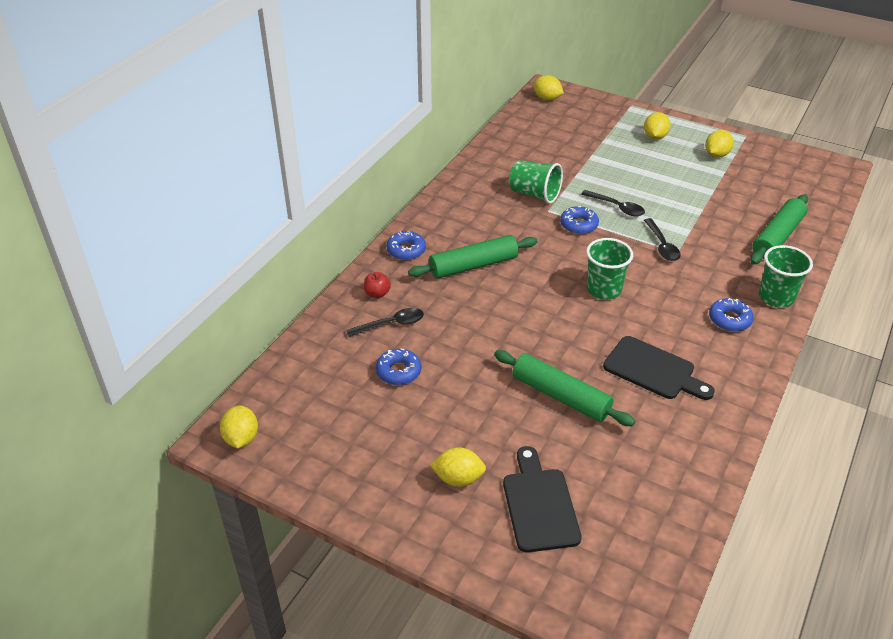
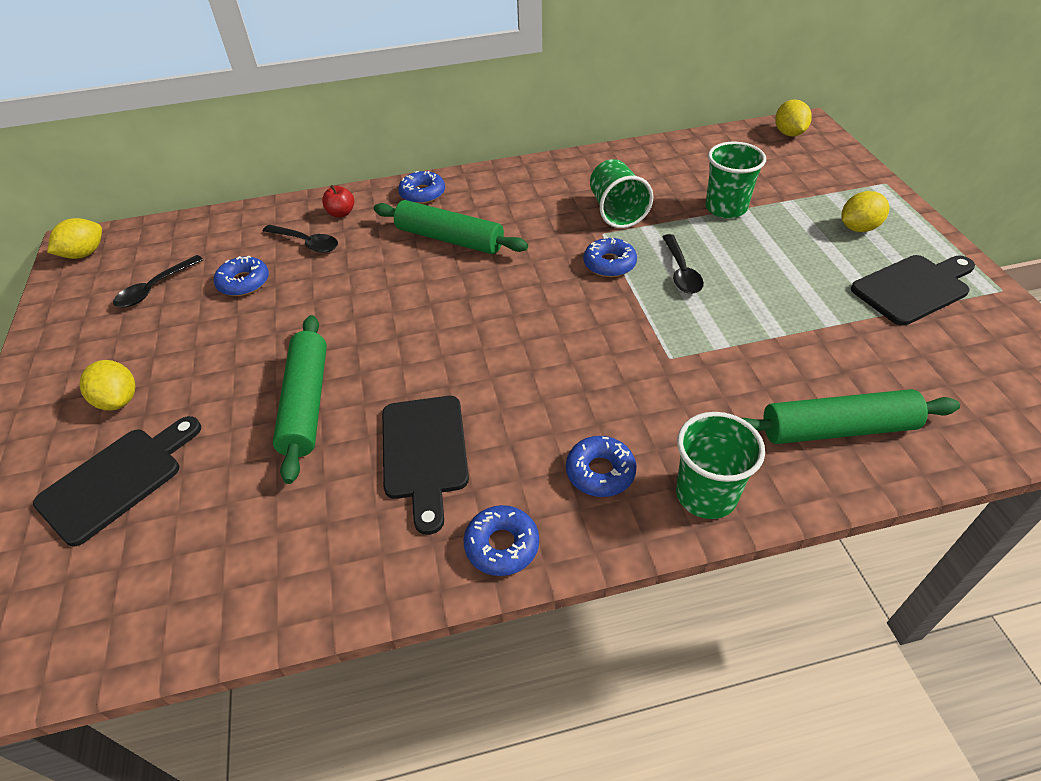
camera: 50 degrees right, 5 degrees up
green cup [586,238,633,300] -> green cup moved to [705,142,766,218]
black spoon [644,218,681,261] -> black spoon moved to [113,255,204,307]
yellow lemon [705,130,734,158] -> black cutting board [851,255,975,326]
none -> blue donut [464,505,539,576]

